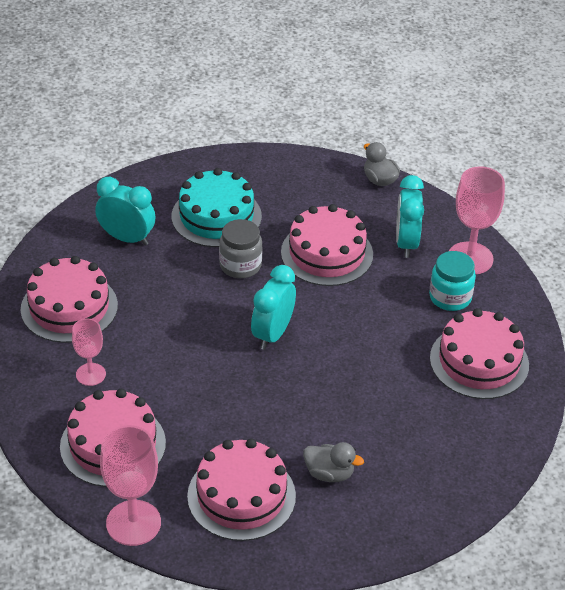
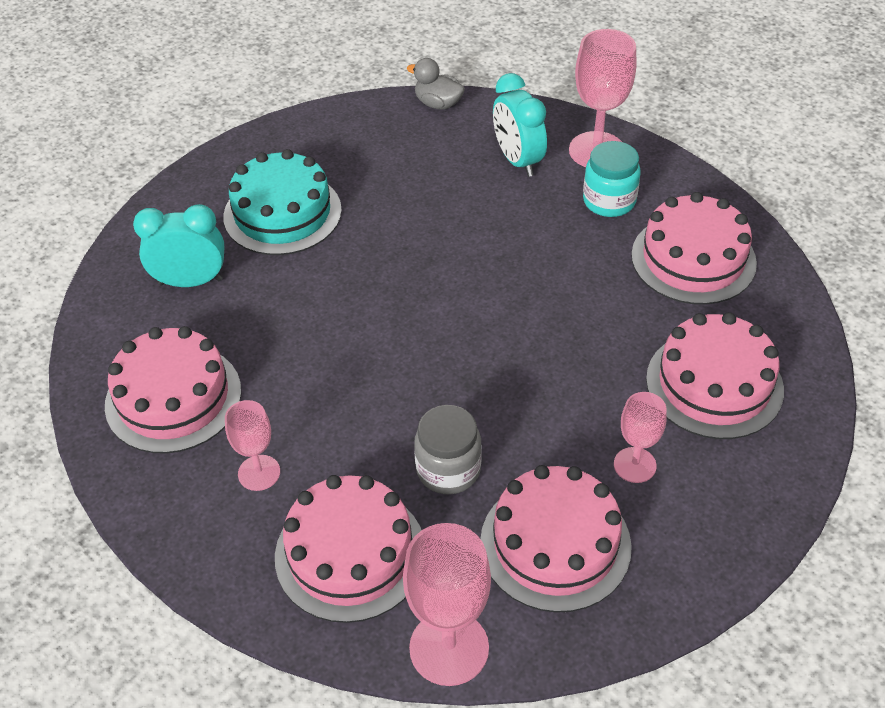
camera: 25 degrees left, 5 degrees up
grey jar [219,219,263,278] -> grey jar moved to [414,405,482,494]
turquoise clock [251,265,296,350] -> none
pink cake [281,204,373,286] -> pink cake moved to [646,312,784,439]
grey duck [303,442,364,482] -> pink goblet [614,392,667,483]

